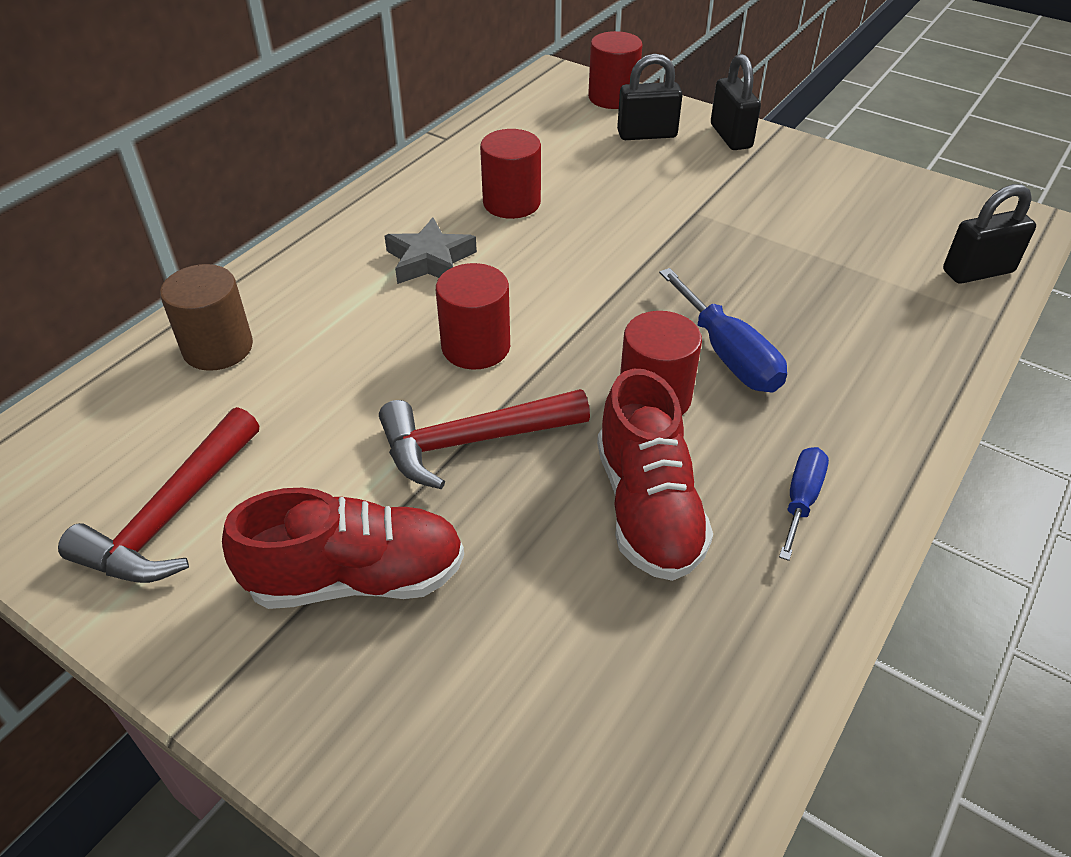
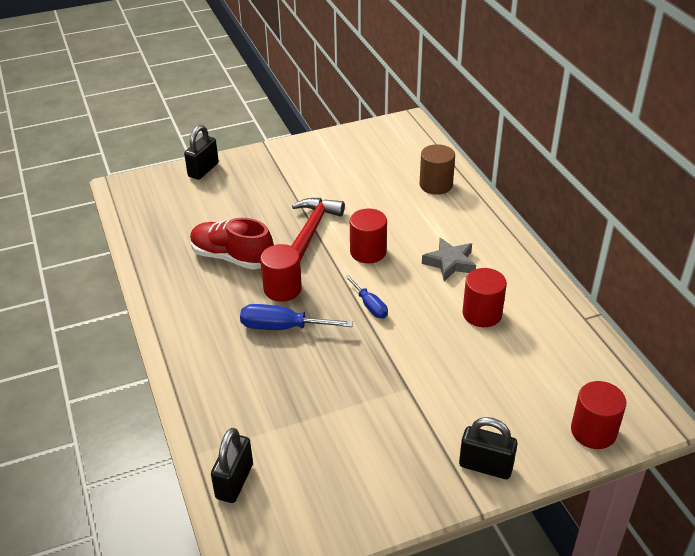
camera: 125 degrees right, 5 degrees down
red hammer [58,407,259,583] -> none
red shoe [222,488,464,609] -> none
black padlock [617,53,683,140] -> black padlock moved to [184,125,219,180]
blue screwdriver [779,447,829,561] -> blue screwdriver moved to [345,275,388,318]

